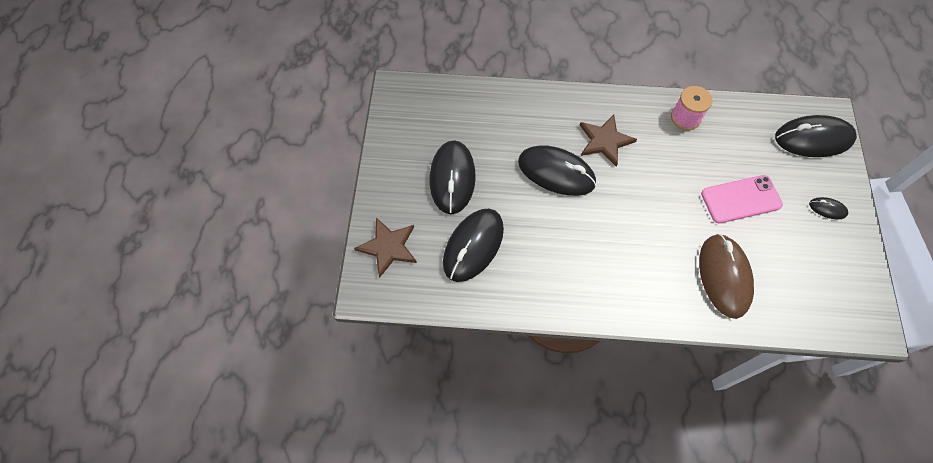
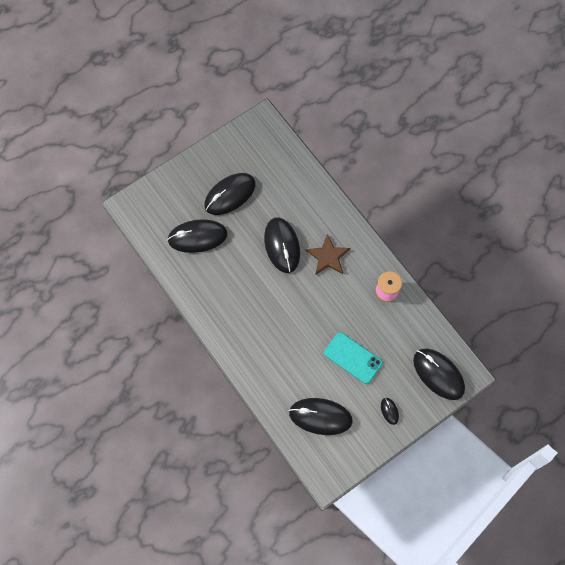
camera: 50 degrees right, 5 degrees up
brown star [354,217,417,278] -> none
brown mouse [699,234,754,319] -> none
pink phone [701,175,783,223] -> turquoise phone [324,332,383,384]
none -> black mouse [289,398,353,435]

